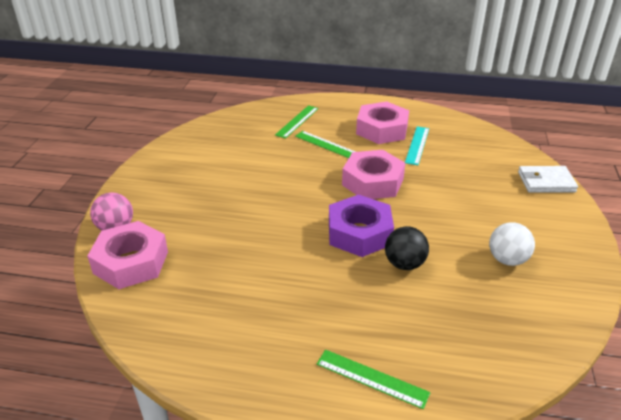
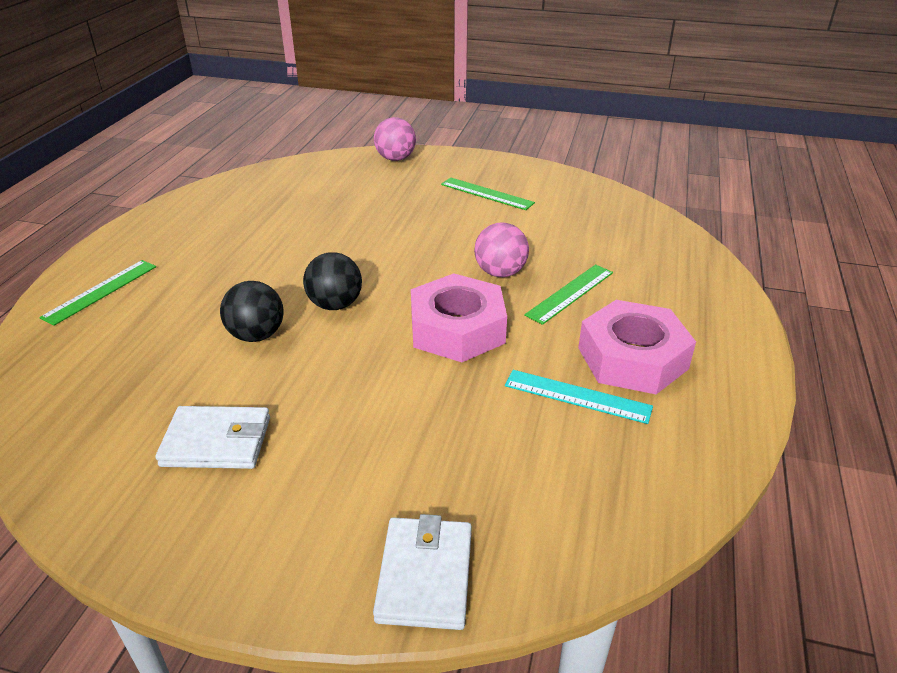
camera: 95 degrees right, 0 degrees up
pink nut [87,221,168,289] -> none
green ruler [275,105,319,139] -> green ruler moved to [441,178,535,210]
purple nut [329,195,394,257] -> black ball [303,252,362,310]
white ball [489,222,535,266] -> white wallet [155,406,270,469]
none -> pink ball [474,223,529,277]

